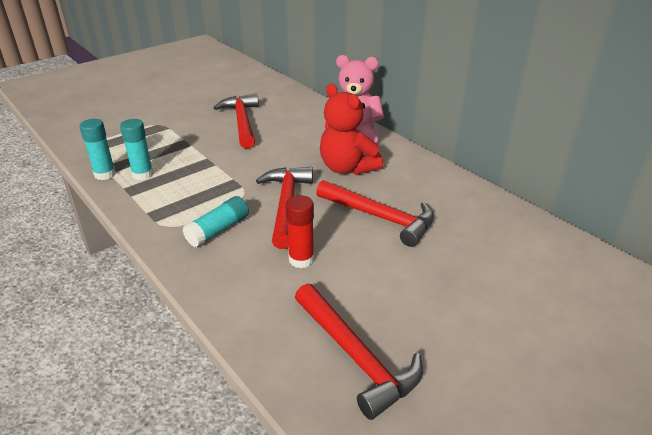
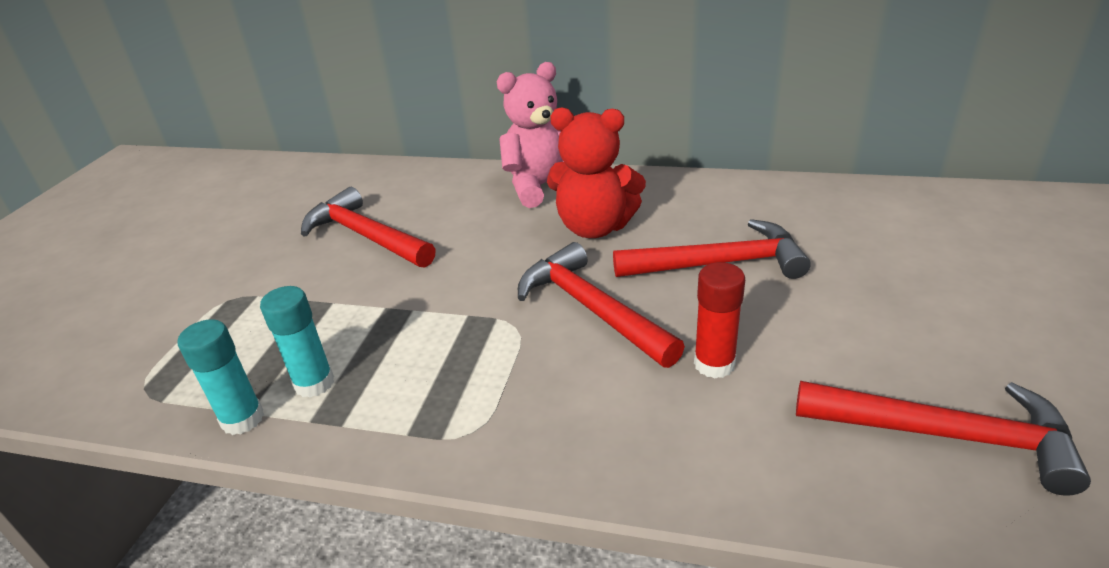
camera: 35 degrees left, 0 degrees up
turquoise glue stick [182,196,249,247] -> none

